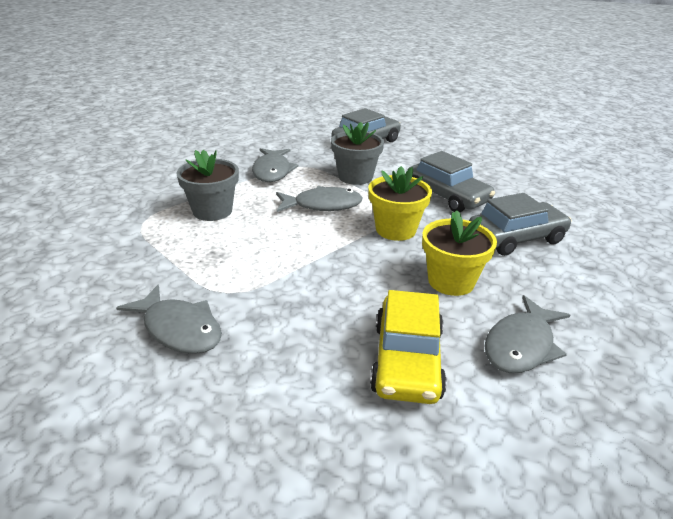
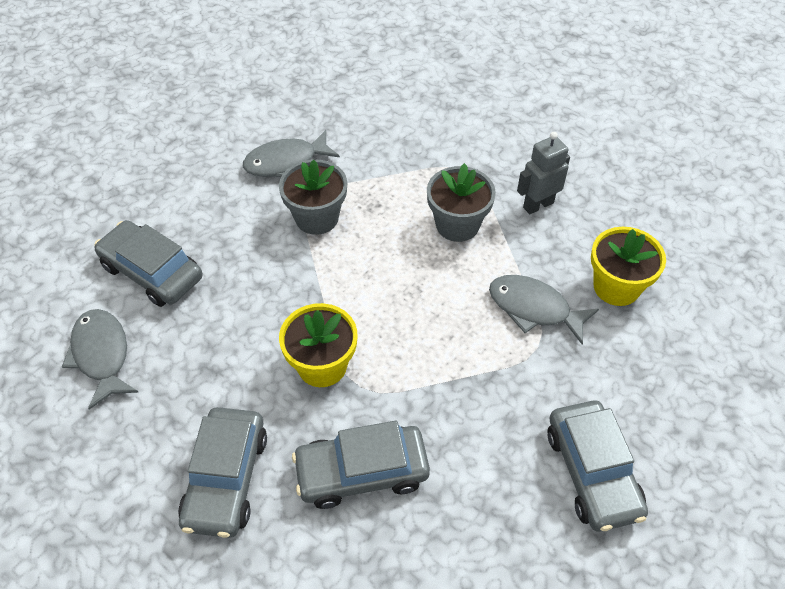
camera: 120 degrees right, 20 degrees up
grey fish [276,186,362,212] -> none
grey flower pot [331,122,384,185] -> grey flower pot moved to [279,159,347,235]
yellow car [370,290,447,404] -> grey car [94,220,202,307]
yellow flower pot [422,210,497,296] -> yellow flower pot moved to [591,227,666,306]
none -> grey robot [517,132,570,214]

